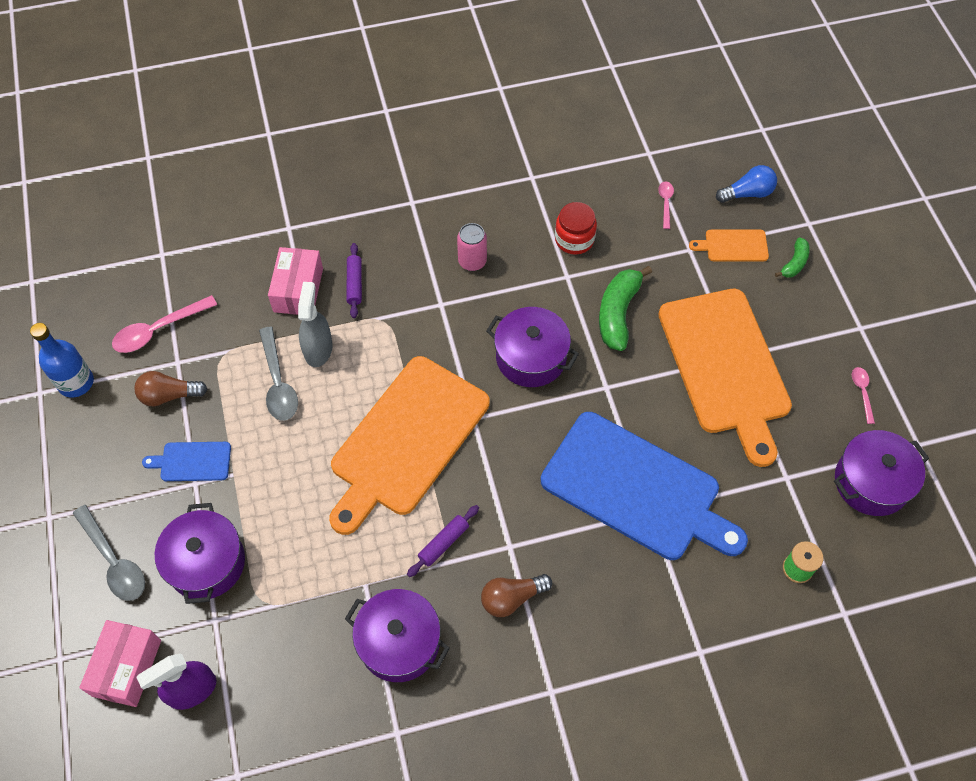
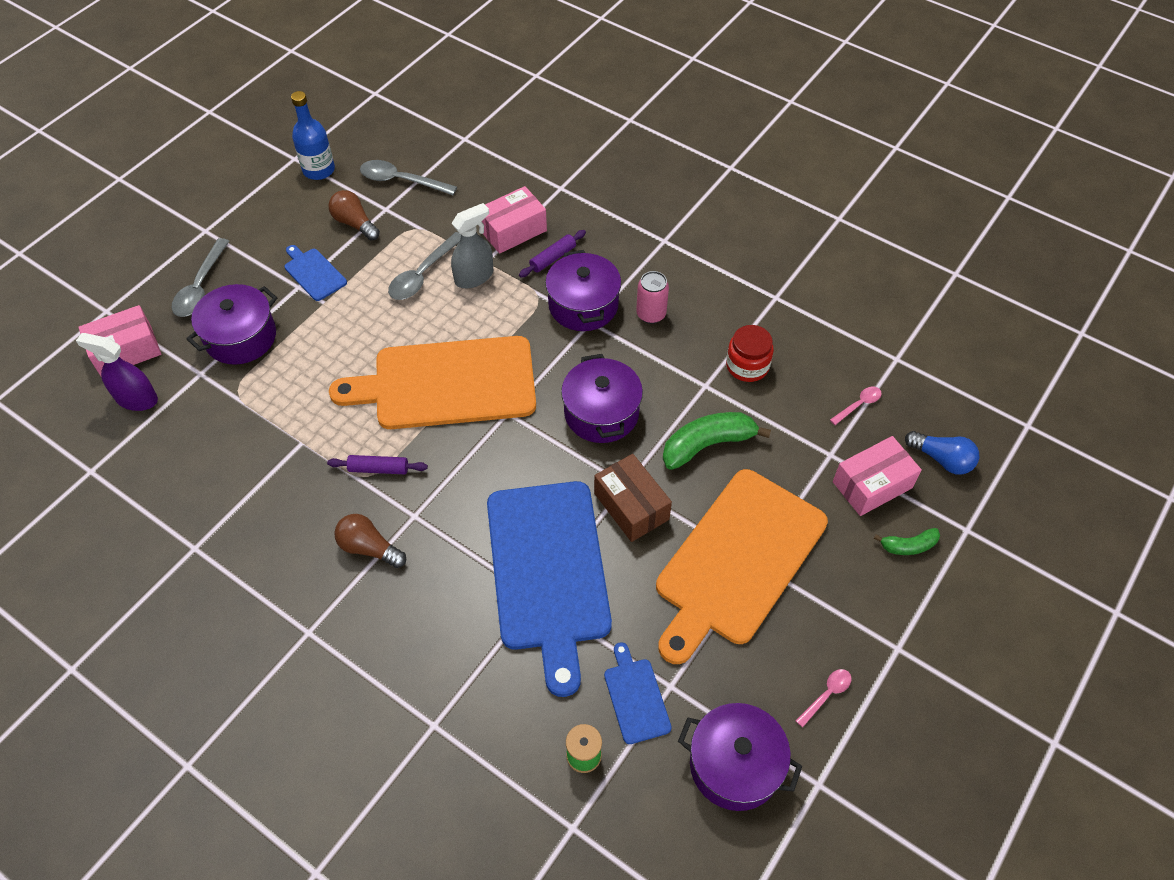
camera: 50 degrees right, 5 degrees down
pink spoon [112,295,217,353] -> grey spoon [360,160,457,195]
purple pot [345,589,450,682] -> purple pot moved to [545,250,621,331]
orange cutting board [689,230,769,261] -> pink box [833,436,922,516]
none -> brown box [594,454,672,542]
none -> blue cutting board [604,642,672,744]

